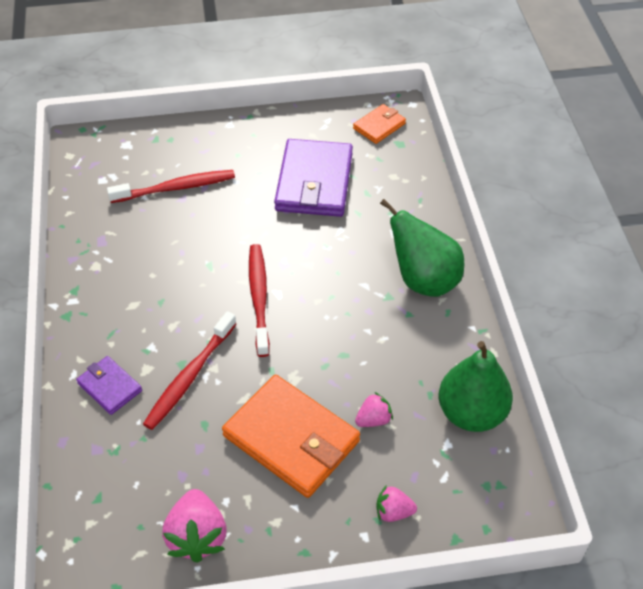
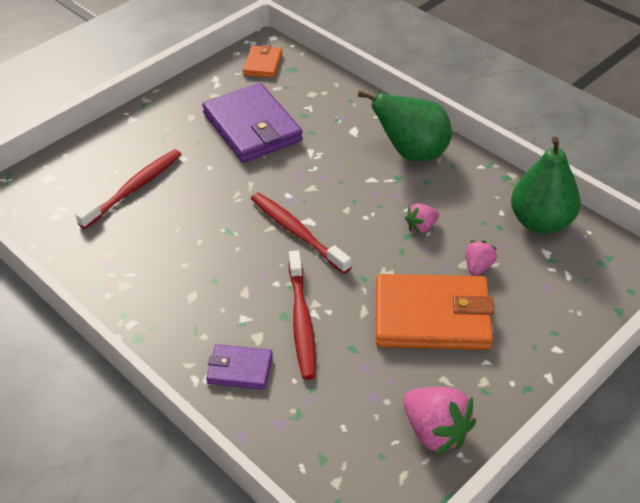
camera: 35 degrees left, 5 degrees down
pink strawberry [376,485,417,522] -> pink strawberry moved to [405,203,439,233]

